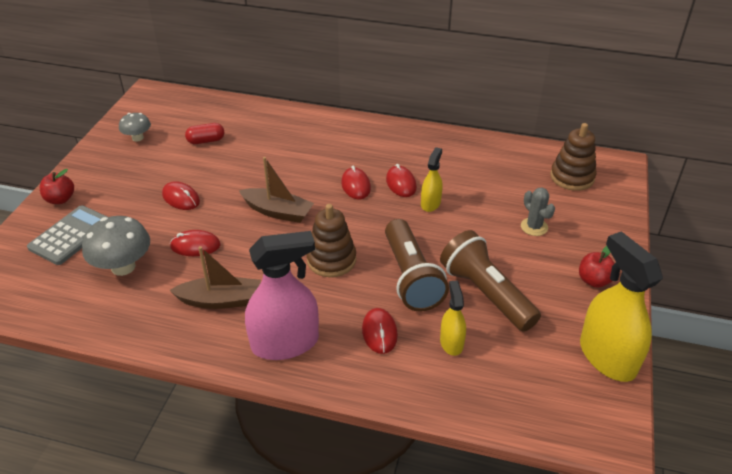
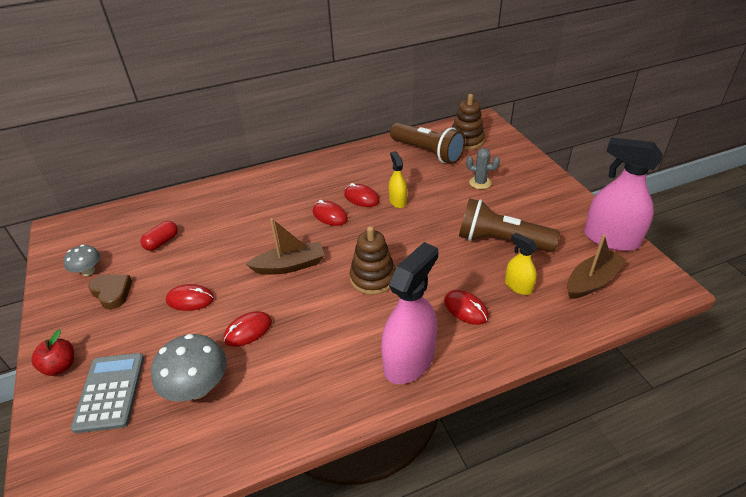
camera: 35 degrees left, 0 degrees up
brown boat [169,246,261,309] -> brown boat moved to [567,234,627,299]
brown flashlight [385,219,449,312] -> brown flashlight moved to [390,123,465,164]
red apple [579,246,615,288] -> none
yellow spray bottle [580,231,663,382] -> pink spray bottle [584,137,663,251]
none -> brown heart [88,275,132,310]

